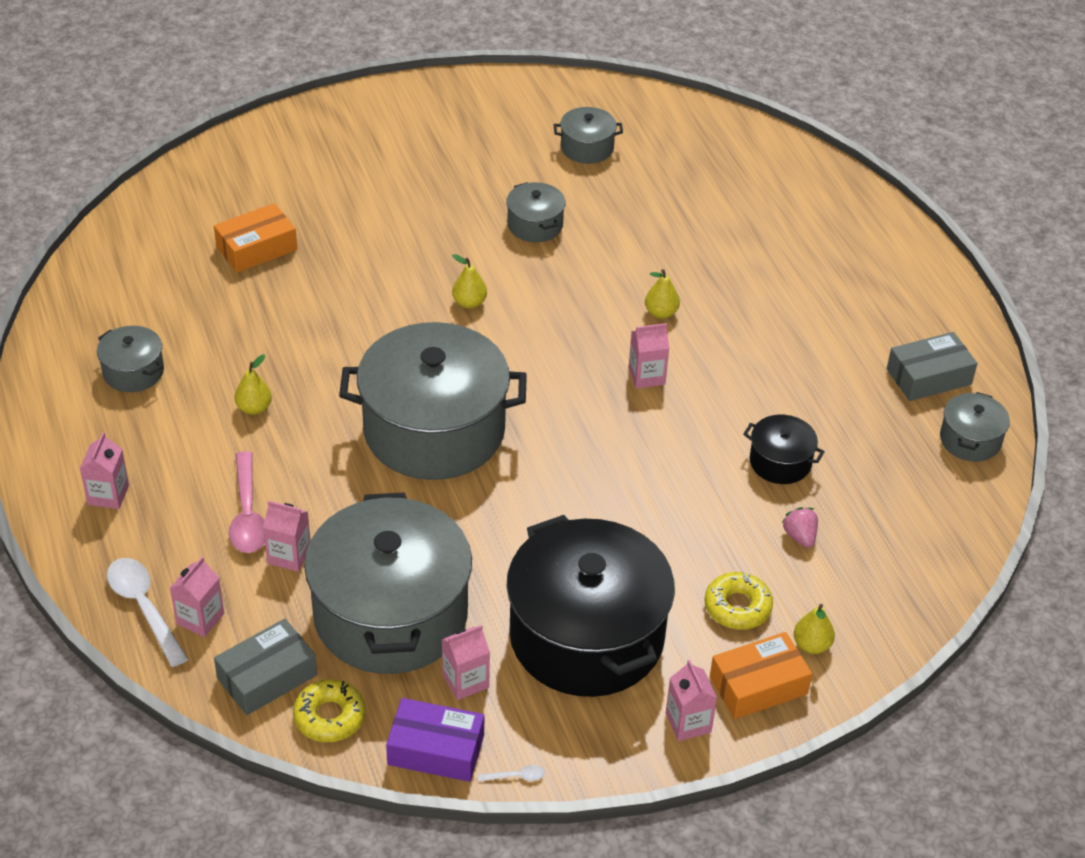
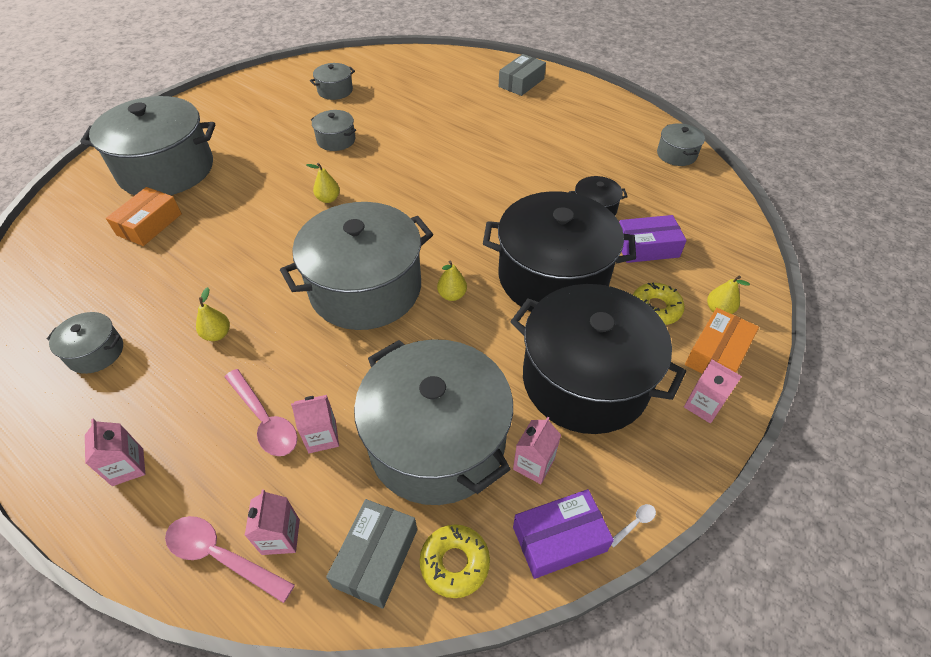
camera: 30 degrees left, 5 degrees up
white spoon [107,558,188,667] -> pink spoon [165,516,295,603]
pink carton [629,323,669,389] -> none
yellow pear [645,269,680,319] -> yellow pear moved to [437,260,467,301]
pink strawberry [782,507,818,548] -> purple box [619,215,687,263]
grey box [887,332,978,401] -> grey box moved to [499,54,546,96]
none -> grey pot [80,96,215,195]
none -> black pot [483,191,636,312]

